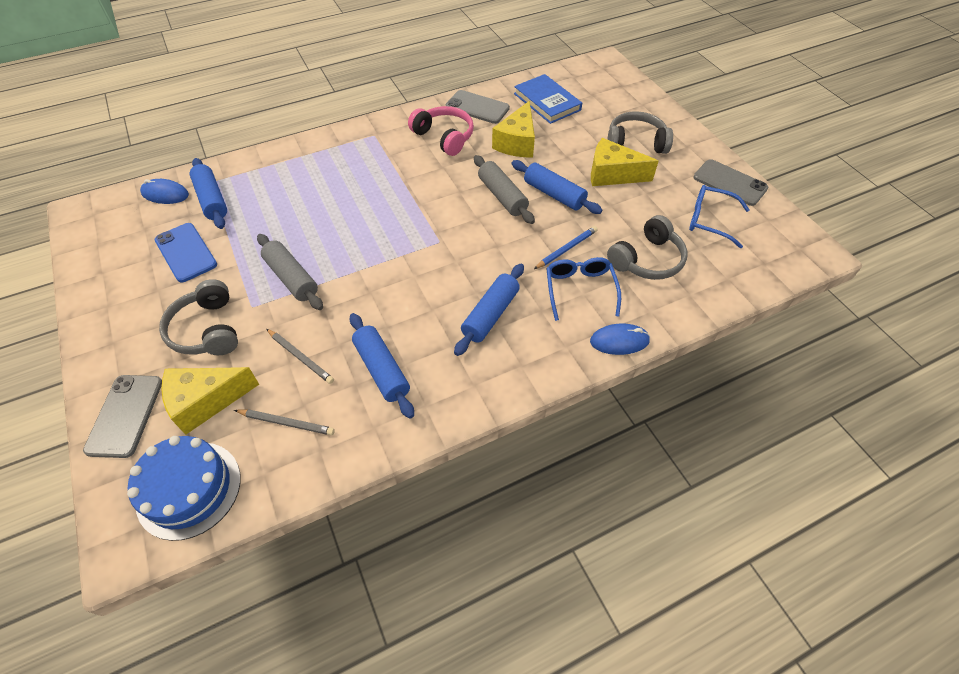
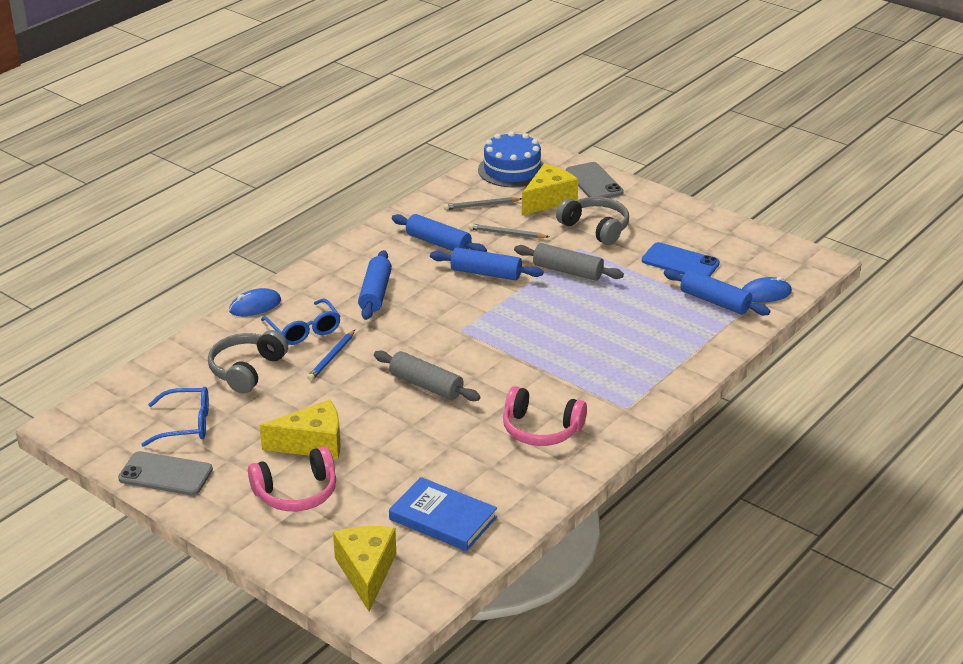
camera: 155 degrees right, 20 degrees down
grey phone [446,90,510,124] -> none
yellow cheese [492,101,535,158] -> yellow cheese moved to [333,526,396,612]
blue rolling pin [512,160,602,214] -> blue rolling pin moved to [430,247,544,280]
grey headphones [607,111,673,154] -> pink headphones [248,446,336,511]

